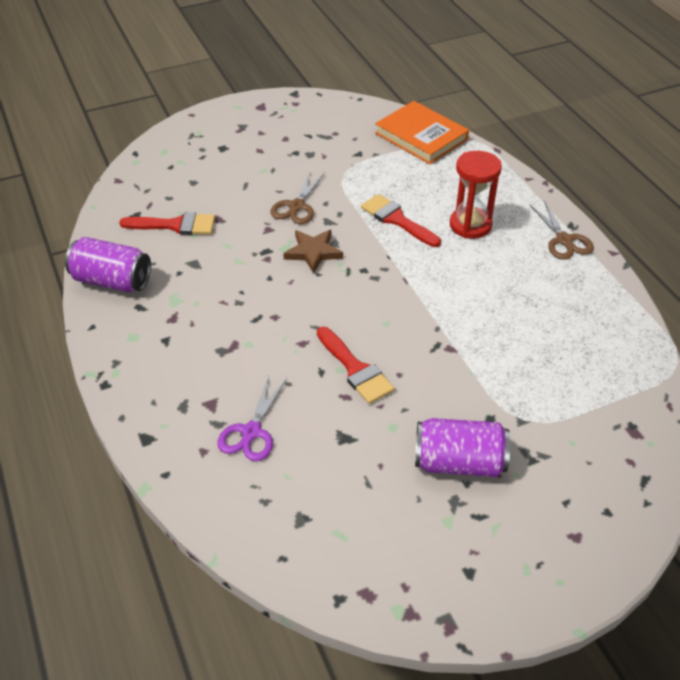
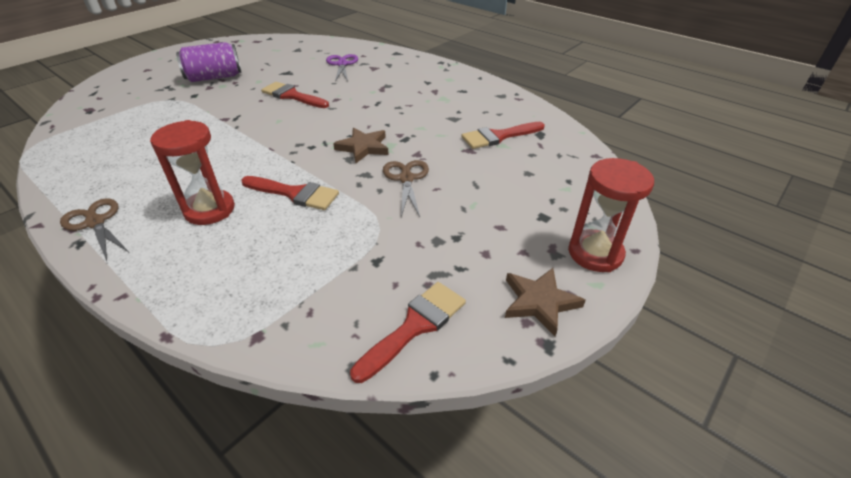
camera: 155 degrees right, 5 degrees down
purple can [65,237,151,292] -> none
orange book [375,101,469,164] -> none
none -> red brush [350,282,466,383]
none -> brown star [505,268,586,336]
none -> red hourglass [568,158,654,272]

